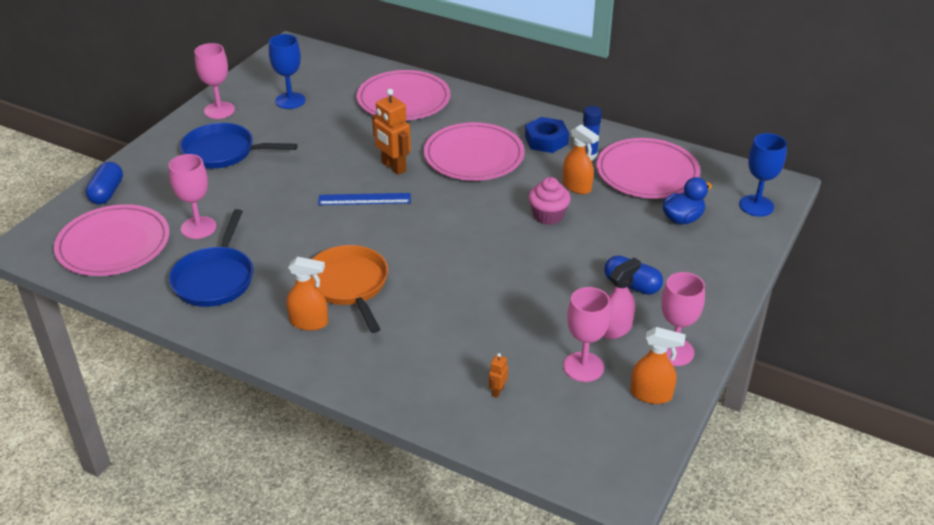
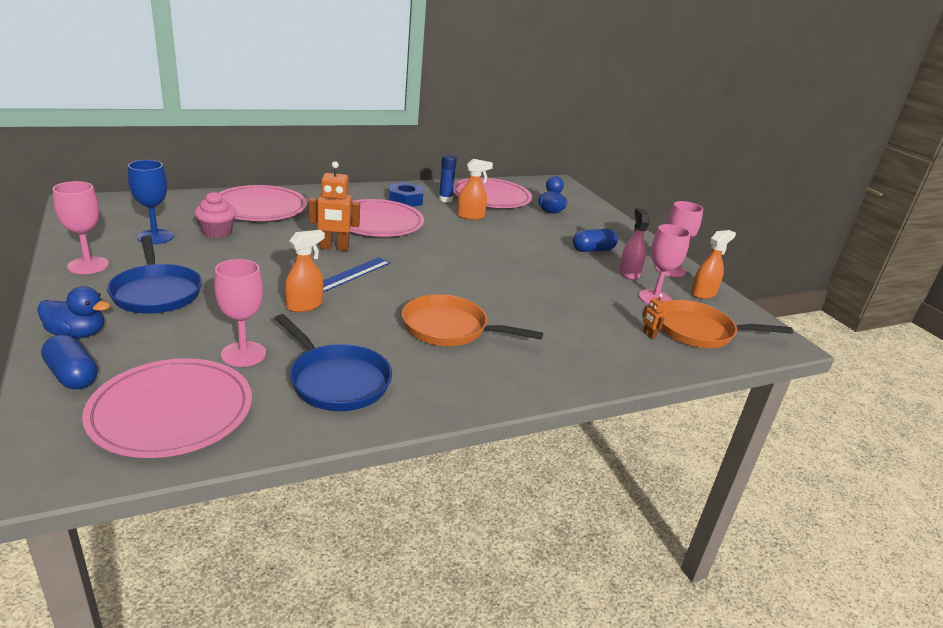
camera: 55 degrees left, 10 degrees down
blue pan [180,123,298,169] -> blue pan turned 75 degrees counterclockwise [107,236,202,314]
orange spray bottle [287,257,328,331] -> orange spray bottle moved to [285,230,325,312]
pink cupcake [528,177,571,225] -> pink cupcake moved to [194,191,236,238]
blue goblet [739,133,787,217] -> none
none -> blue duck [37,286,110,339]
none -> orange pan [661,300,793,348]

